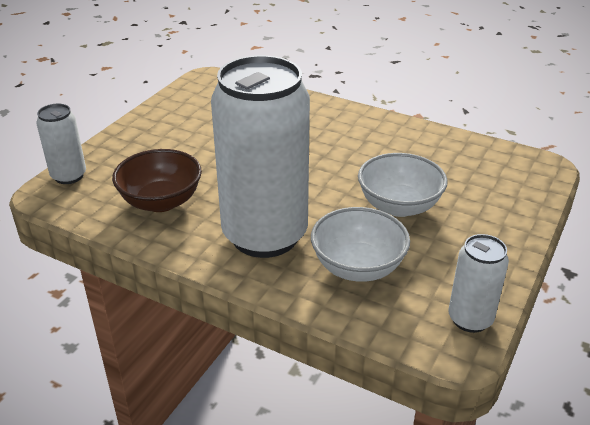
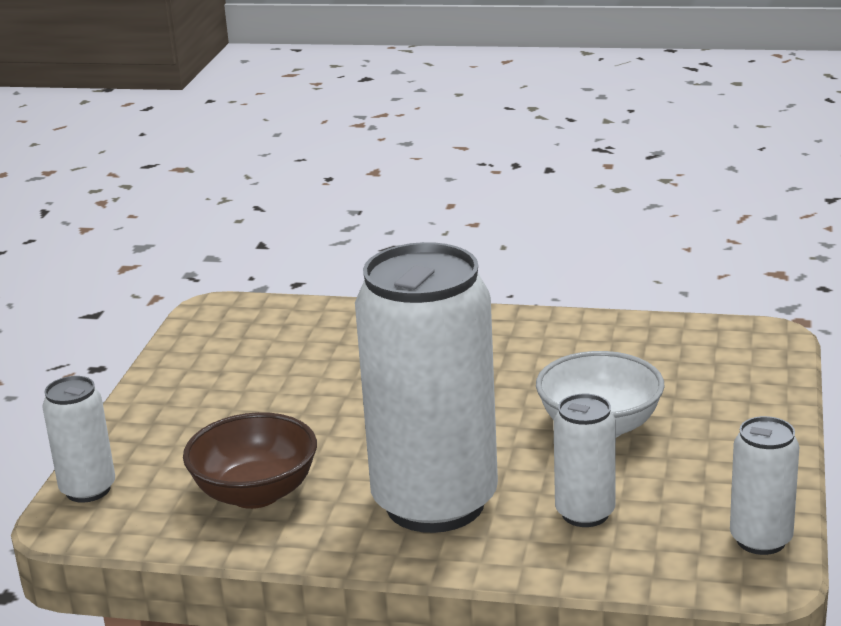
camera: 15 degrees left, 10 degrees down
white bowl [311,207,410,282] -> white can [553,394,616,527]

